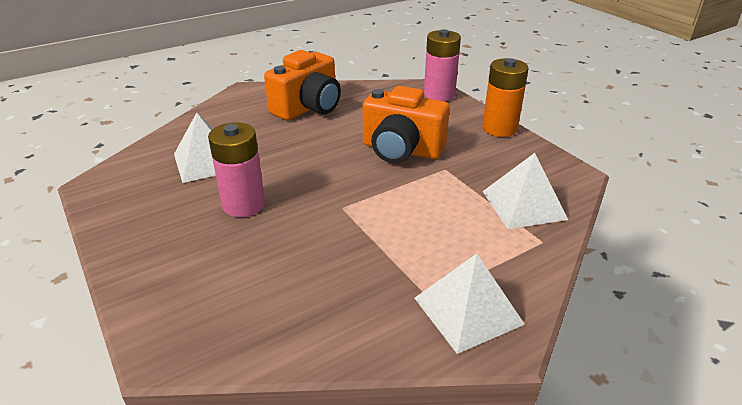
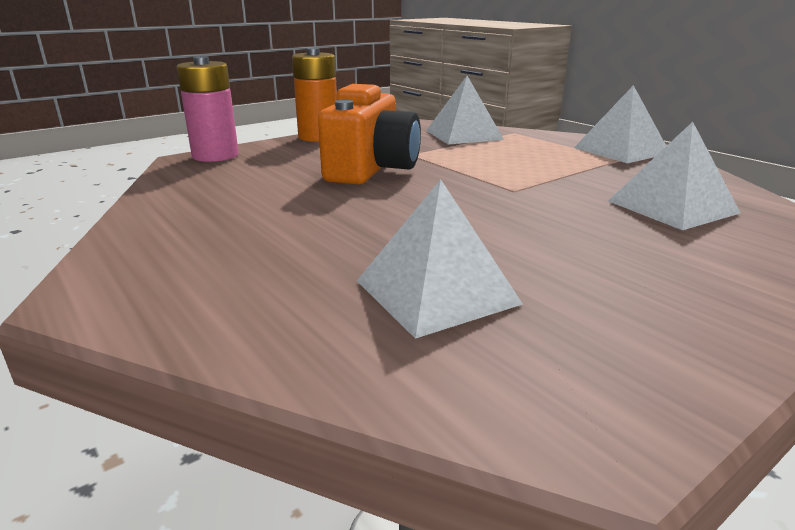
camera: 95 degrees left, 10 degrees down
pink battery [208,122,265,217] -> none
orange camera [264,50,341,120] -> none
none -> white pyramid [608,122,741,230]

